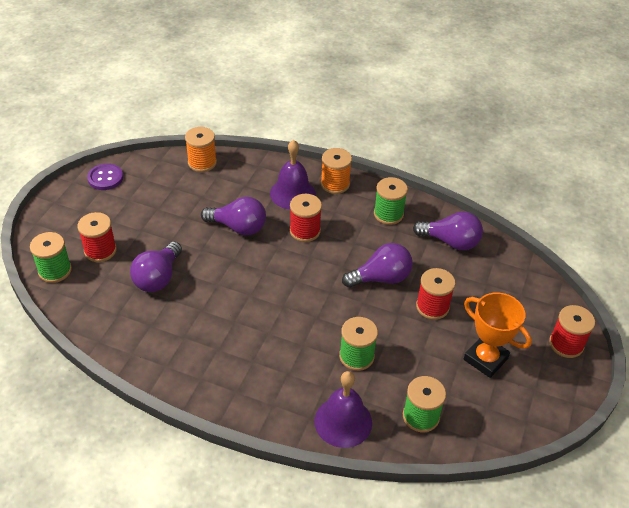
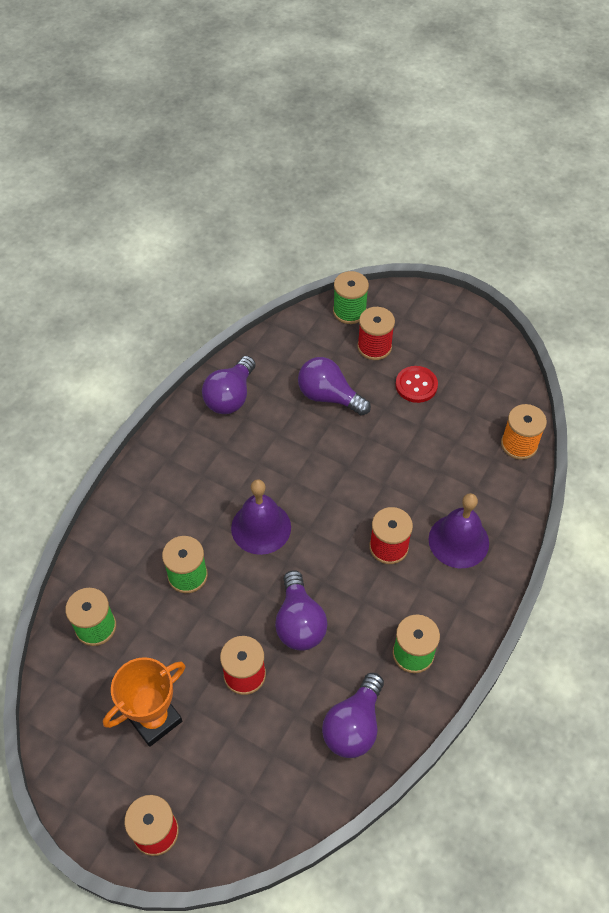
camera: 100 degrees right, 10 degrees up
purple button [87,163,123,190] -> none
purple light bulb [201,197,266,235] -> purple light bulb moved to [202,356,256,414]
purple bell [314,371,372,448] -> purple bell moved to [231,479,291,555]
orange spool [321,148,352,194] -> none
none -> red button [395,366,438,403]

